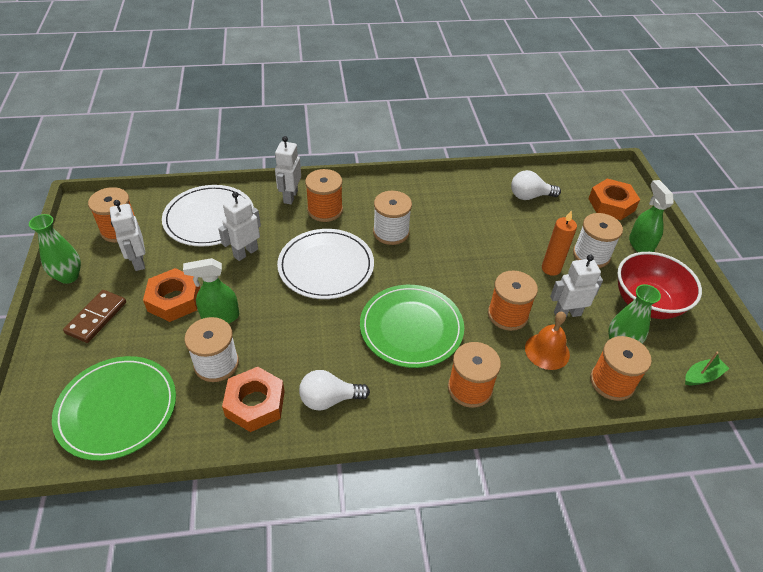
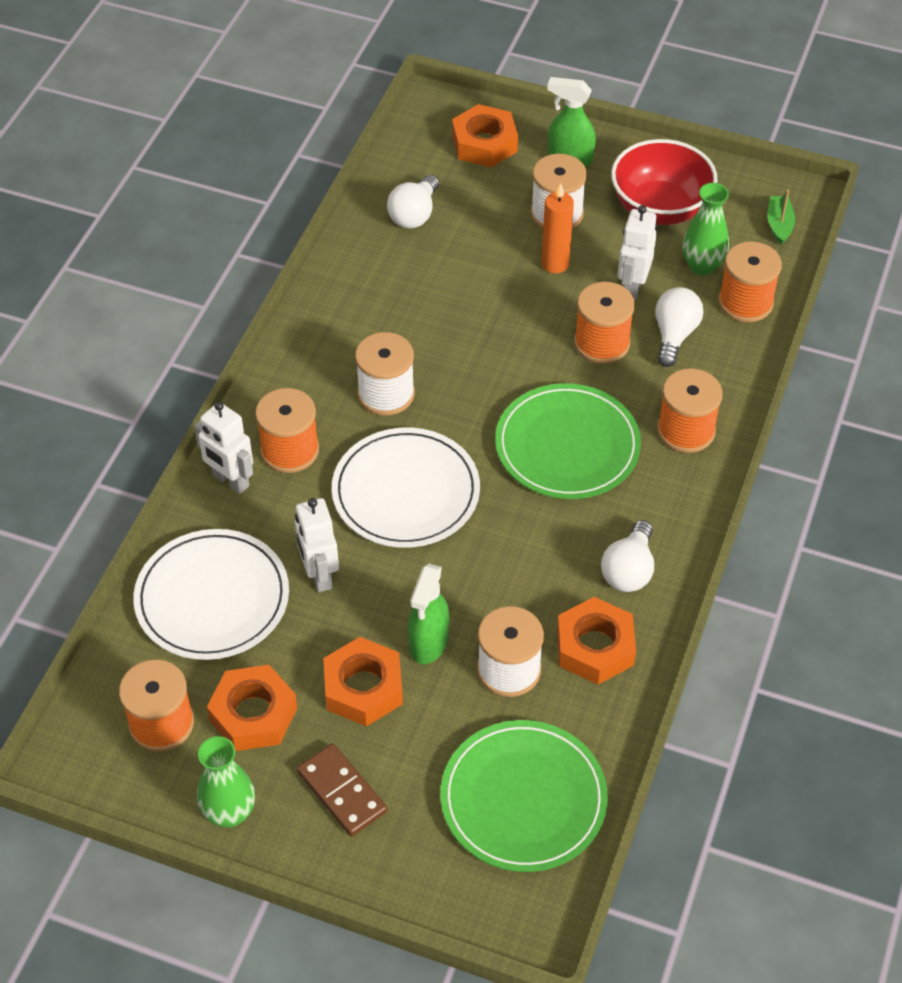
camera: 60 degrees left, 5 degrees up
white robot [110,200,145,271] -> orange nut [207,665,297,751]
orange bell [525,312,570,370] -> white light bulb [655,287,704,367]

